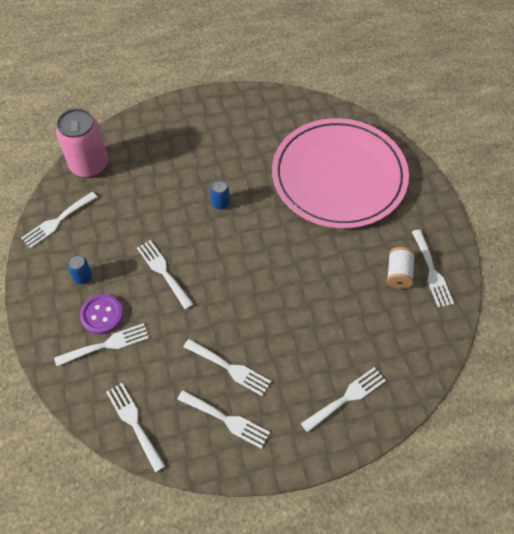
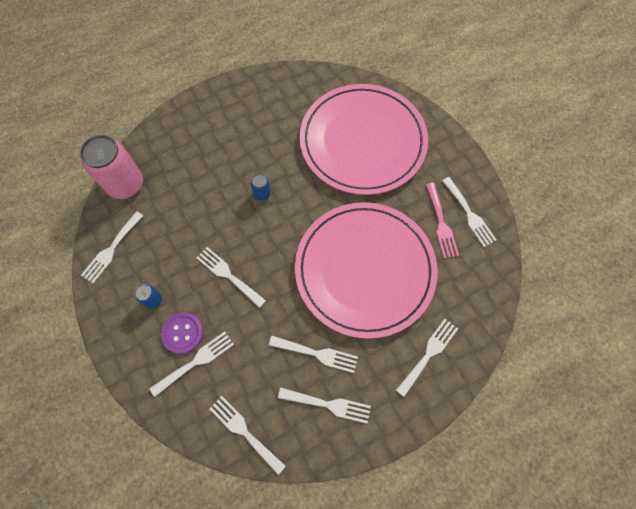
camera: 15 degrees left, 10 degrees up
white spool [387,247,415,289] -> pink fork [426,183,459,258]
none -> pink plate [295,202,438,339]

